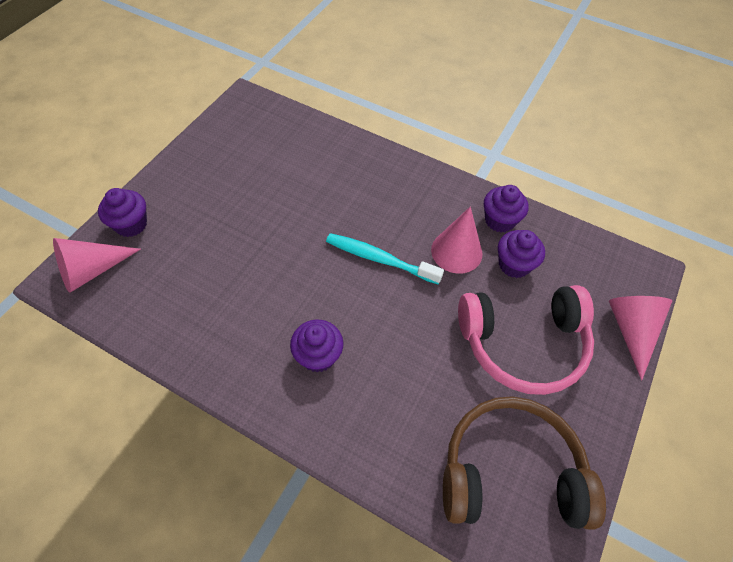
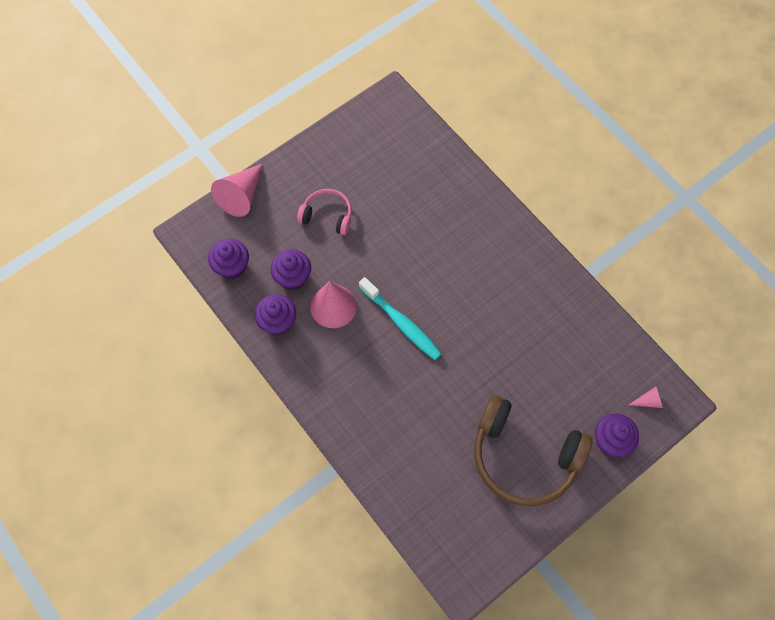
camera: 155 degrees left, 10 degrees up
pink cone [53,238,141,293] -> pink cone [629,386,663,408], size x0.47
purple cupcake [290,320,343,373] -> purple cupcake moved to [208,239,249,279]
brown headphones [443,396,606,530] -> brown headphones moved to [474,395,593,506]
pink headphones [458,285,594,395] -> pink headphones [297,189,352,235], size x0.53

